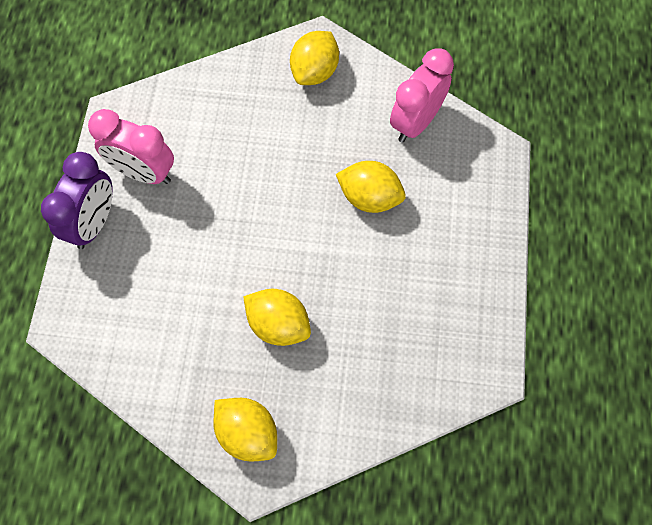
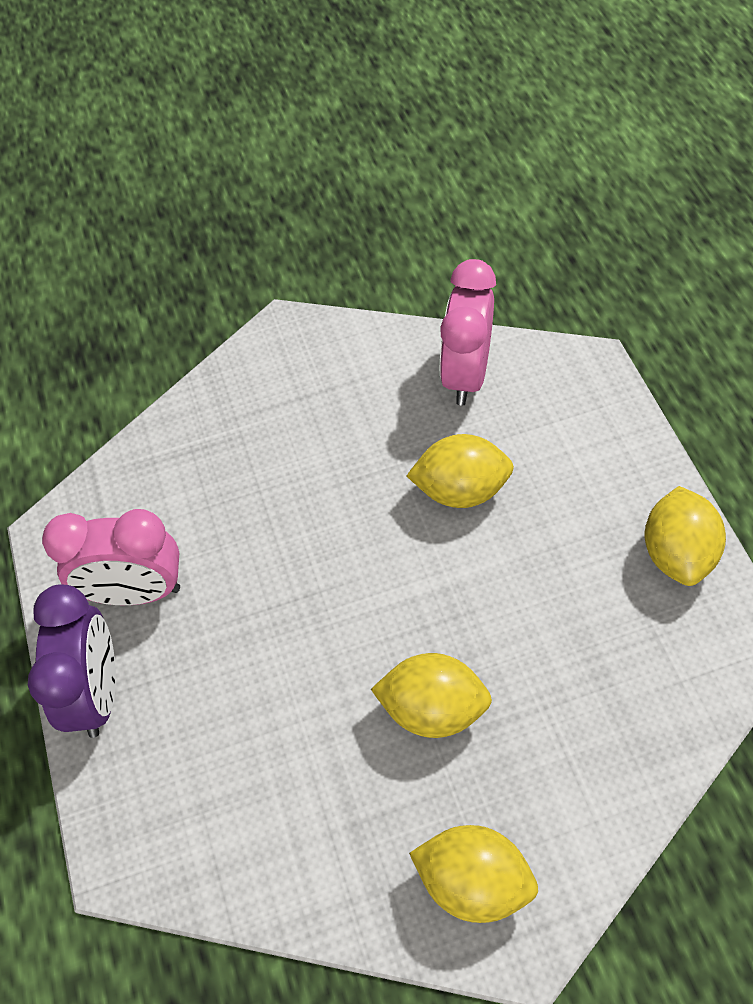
camera: 20 degrees left, 10 degrees down
yellow lemon [290,31,339,85] -> yellow lemon moved to [645,486,726,586]

